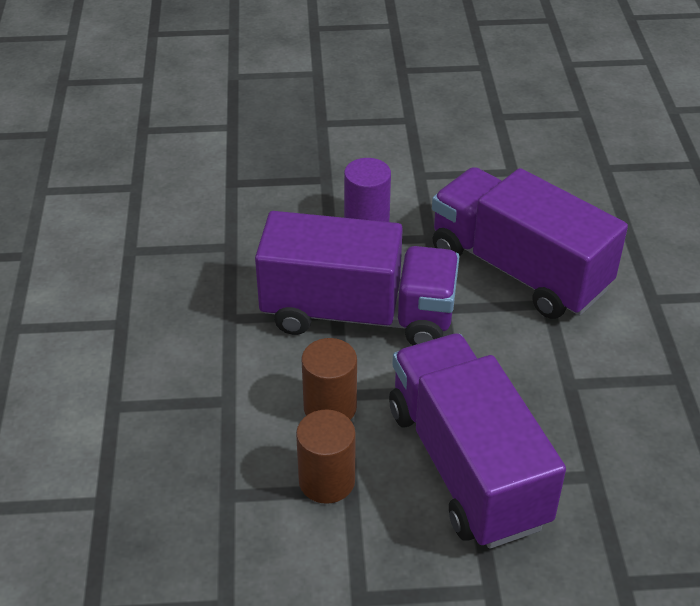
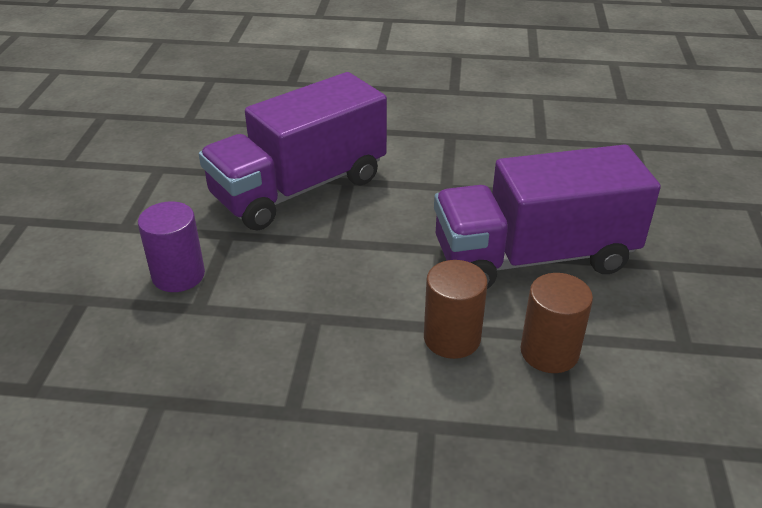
camera: 80 degrees left, 5 degrees down
purple truck [255,211,460,345] -> none

